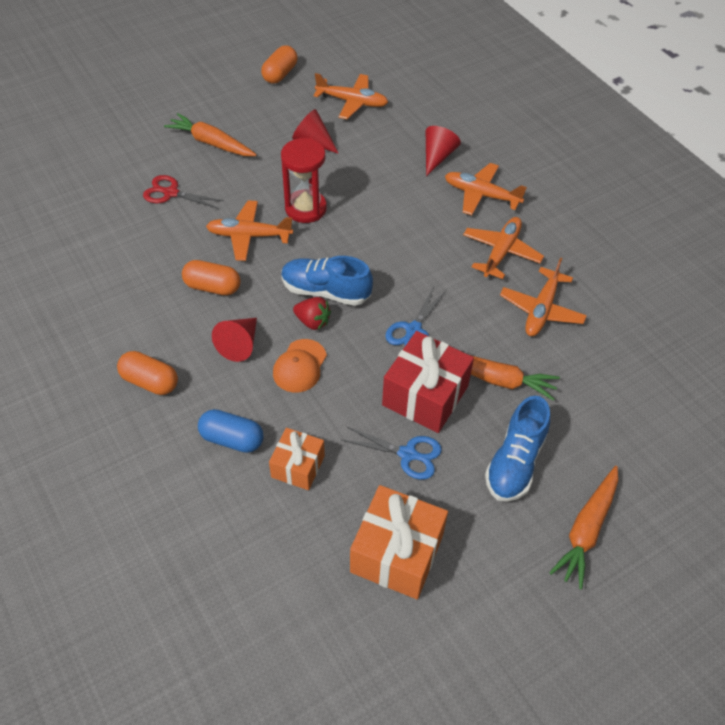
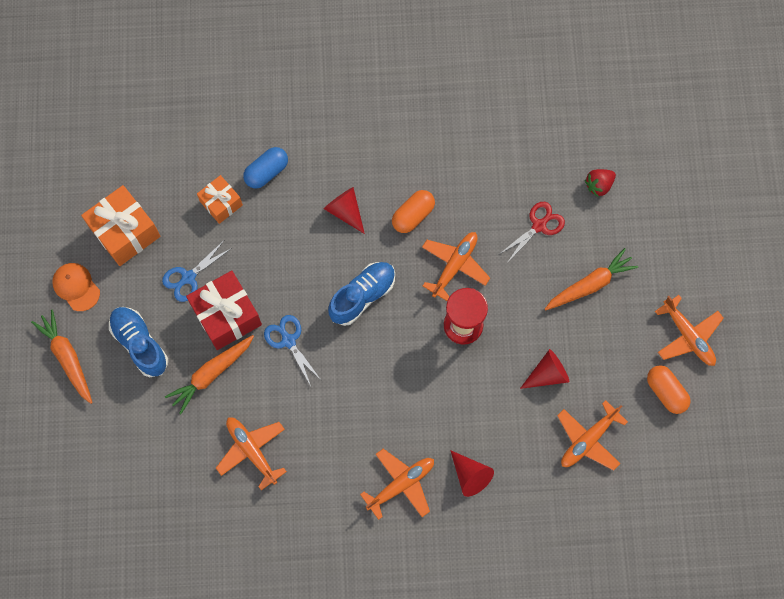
camera: 120 degrees right, 20 degrees up
orange capsule [117,351,178,395] -> none
orange cap [273,339,327,392] -> orange cap moved to [52,263,100,311]
red strawberry [293,297,331,330] -> red strawberry moved to [585,169,616,197]
orange plane [463,217,544,279] -> orange plane moved to [655,295,724,366]

